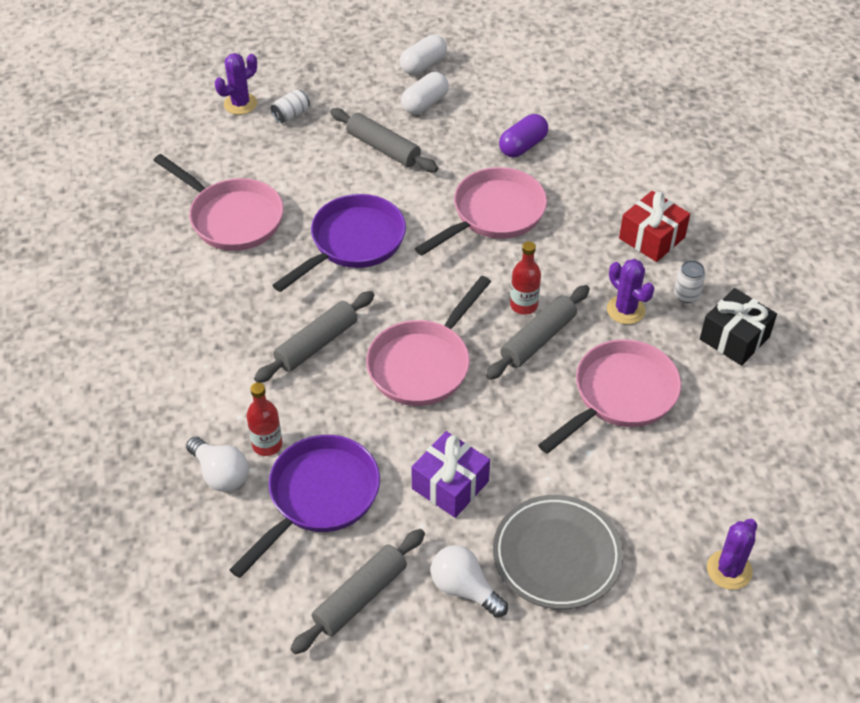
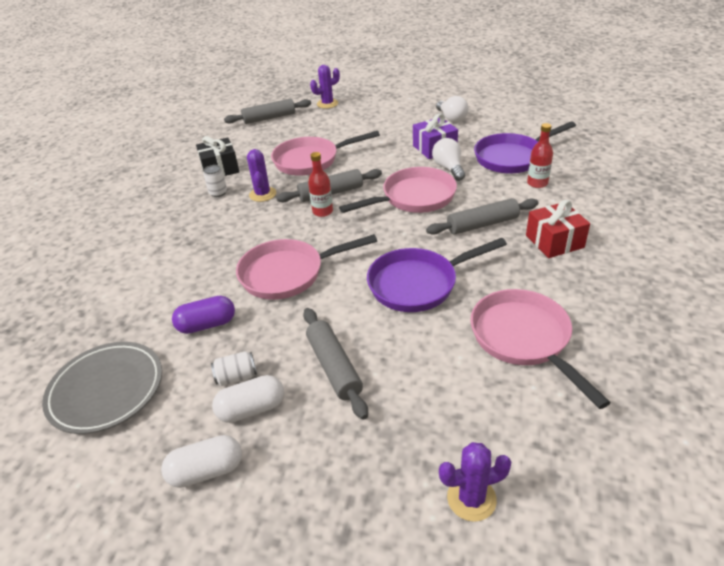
camera: 150 degrees left, 10 degrees down
white light bulb [186,437,248,492] -> white light bulb moved to [432,138,465,181]
white can [271,90,310,123] -> white can moved to [211,351,257,386]
grey rolling pin [291,529,425,655] -> grey rolling pin moved to [224,99,311,124]
grey plate [493,495,623,609] -> grey plate moved to [42,342,162,434]
red gift [619,191,690,262] -> red gift moved to [526,200,590,258]

